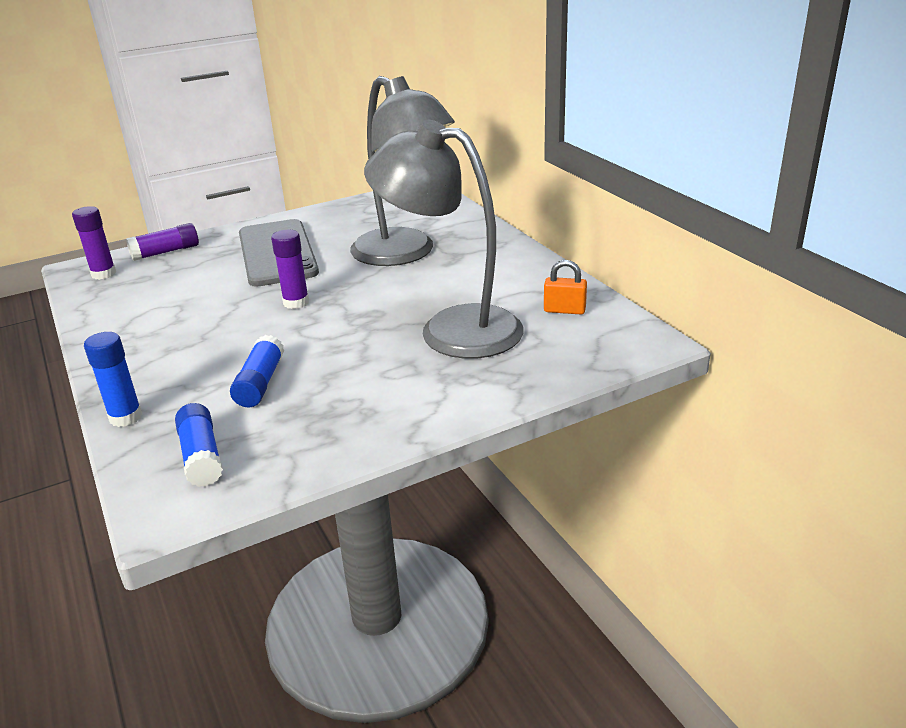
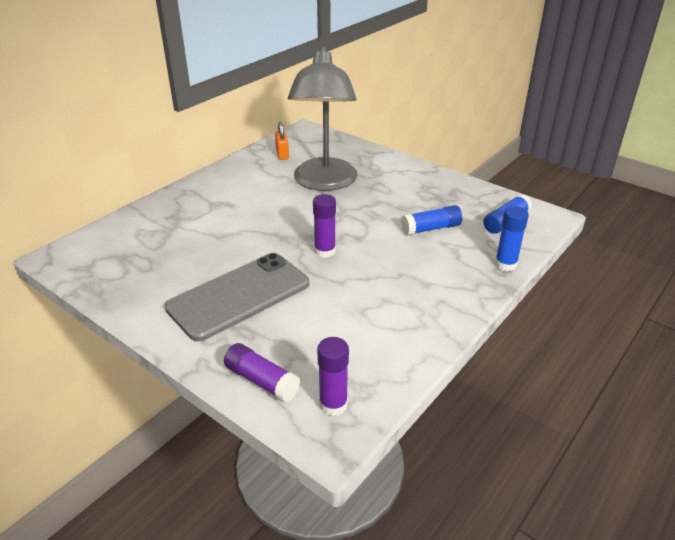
camera: 115 degrees left, 5 degrees up
grey lamp [350,76,455,266] -> none

